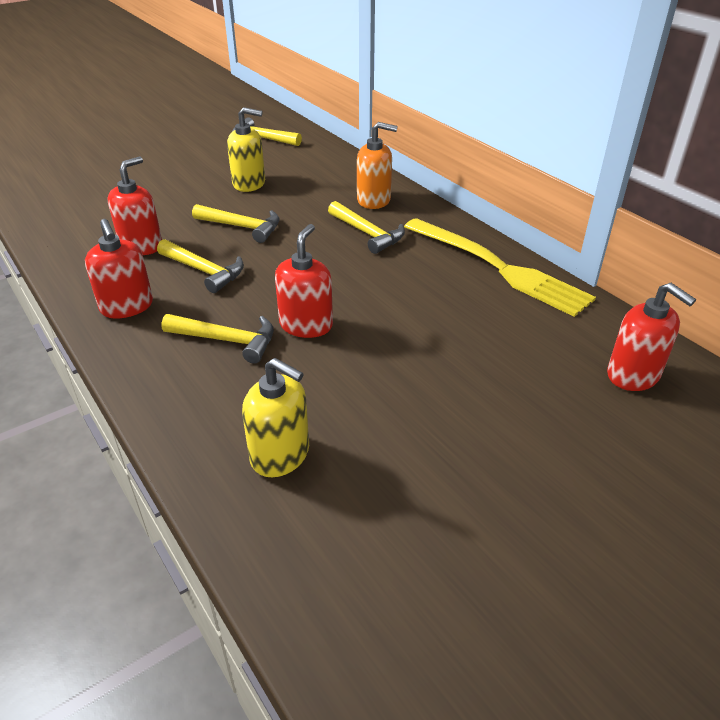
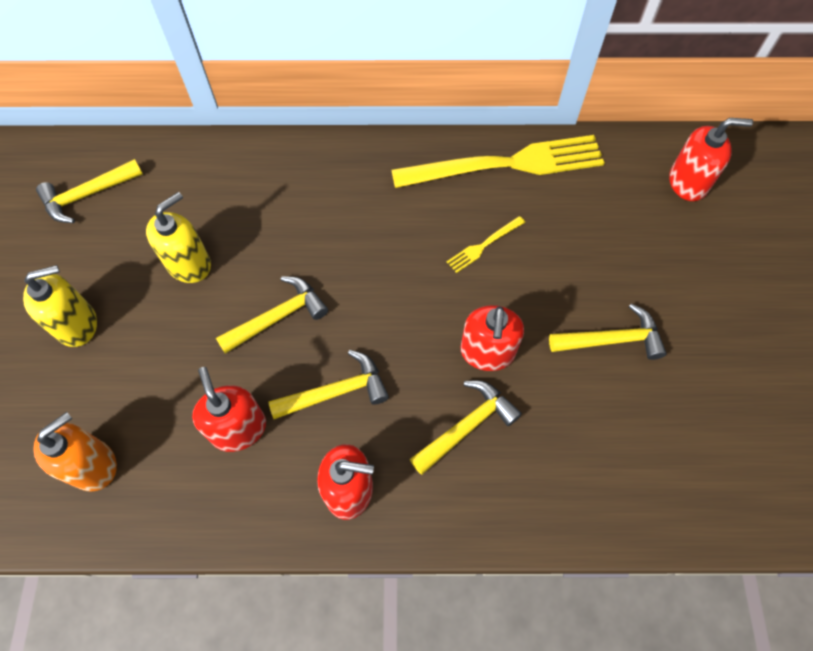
camera: 55 degrees left, 25 degrees up
yellow soap dispenser [242,358,309,477] -> yellow soap dispenser moved to [23,265,97,347]
red soap dispenser [275,224,333,338] -> red soap dispenser turned 135 degrees counterclockwise [461,305,524,371]
yellow hammer [328,201,405,254] -> yellow hammer moved to [549,303,667,360]
orange soap dispenser [357,122,398,209] -> orange soap dispenser moved to [33,412,117,492]
none -> yellow fork [447,216,525,273]

